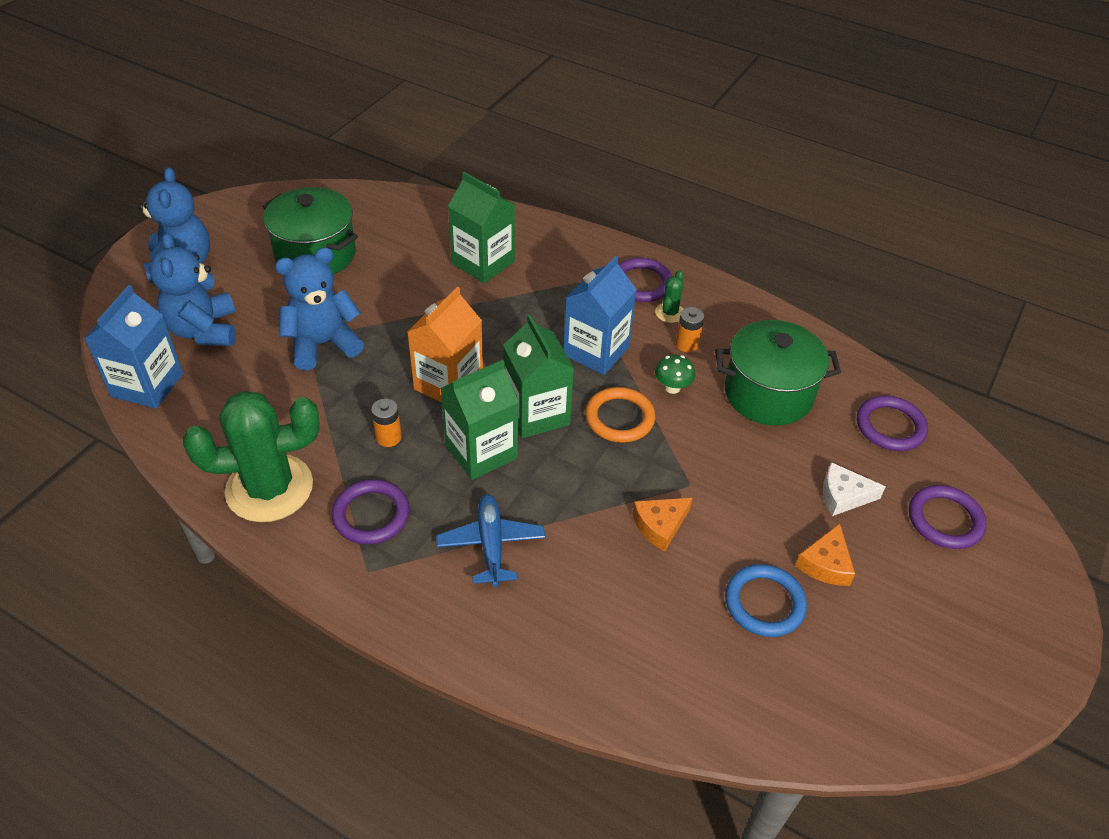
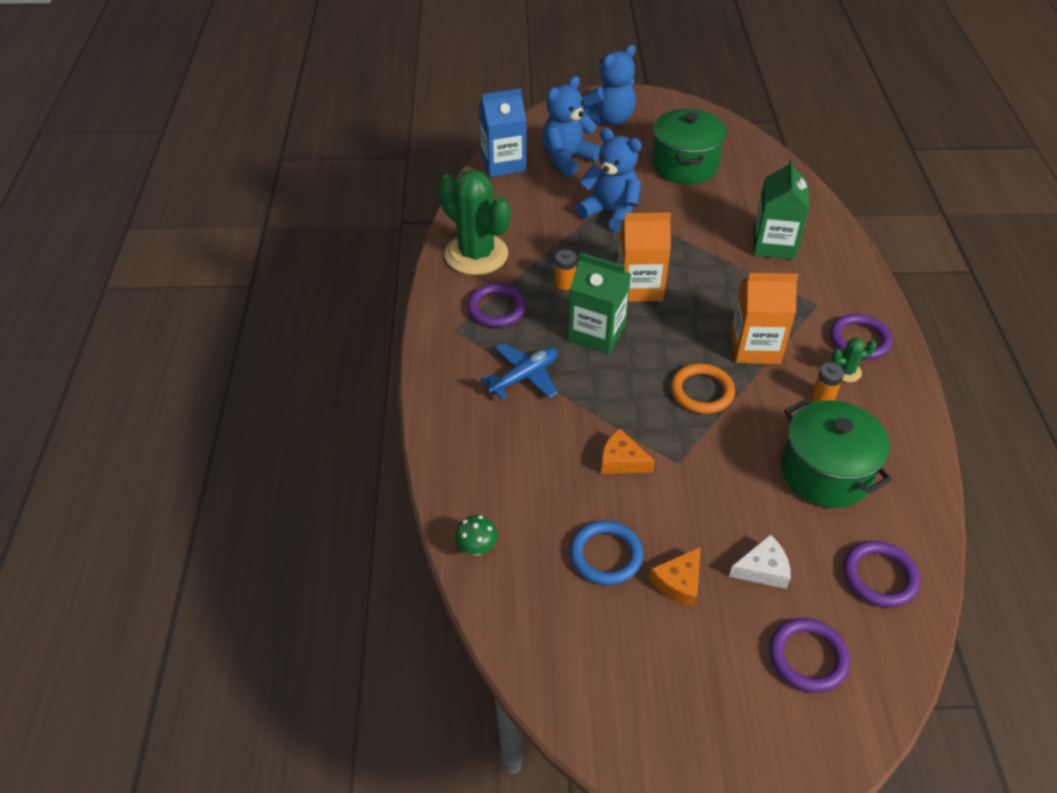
camera: 60 degrees right, 0 degrees up
green carton [503,315,574,438] -> none
blue carton [563,256,637,375] -> orange carton [730,273,798,364]
green mushroom [655,355,695,394] -> green mushroom moved to [455,515,498,556]
orange cheese [795,523,855,586] -> orange cheese turned 45 degrees counterclockwise [649,547,700,607]
white cheese [823,462,886,516] -> white cheese turned 105 degrees clockwise [729,535,791,589]

